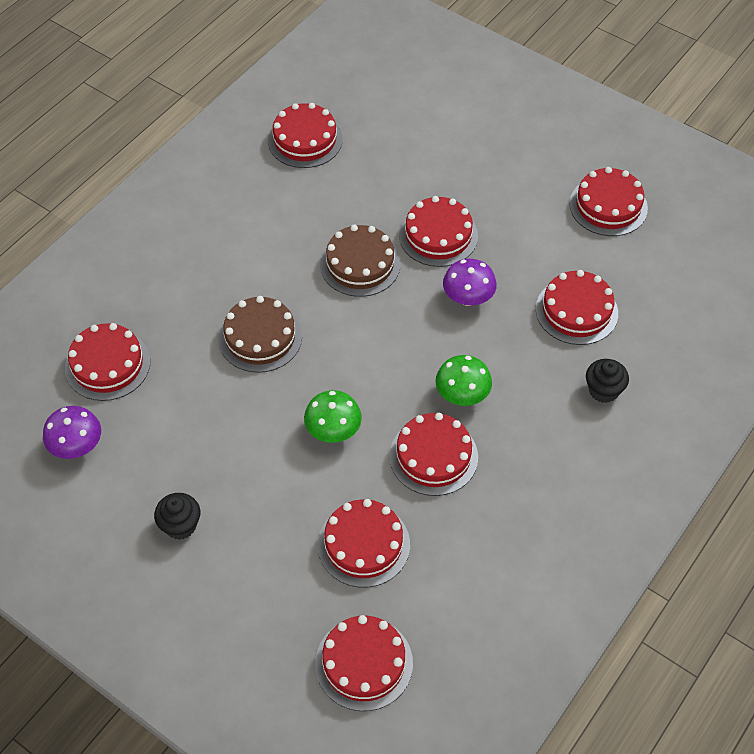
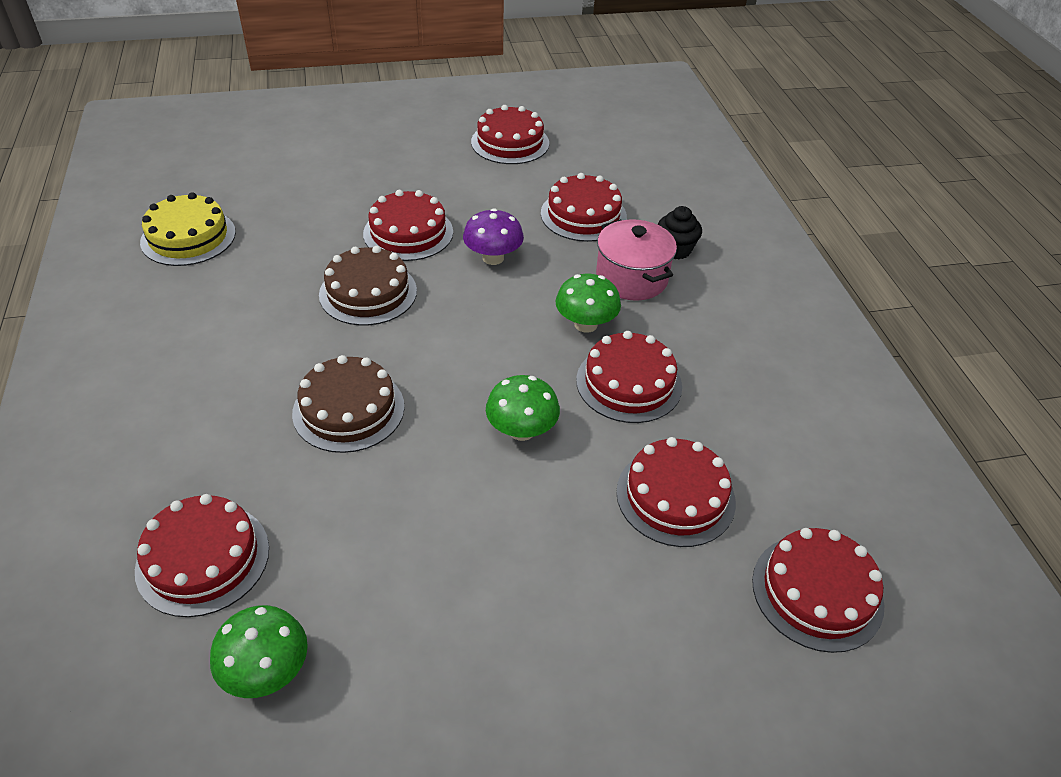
camera: 50 degrees left, 10 degrees down
purple mushroom [43,406,101,459] -> green mushroom [210,605,308,698]
black cupcake [154,493,200,540] -> none
red cake [268,103,343,168] -> yellow cake [140,192,236,266]
none -> pink pot [596,219,677,301]

